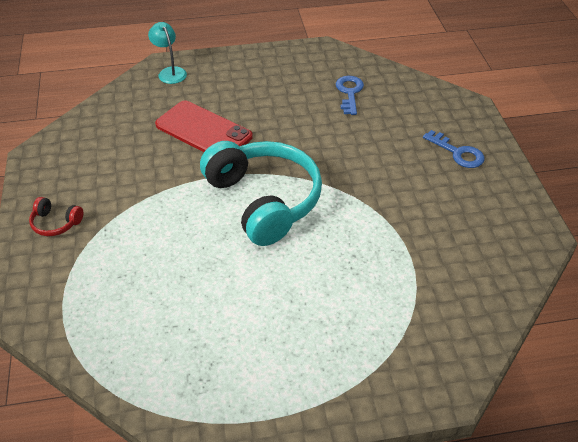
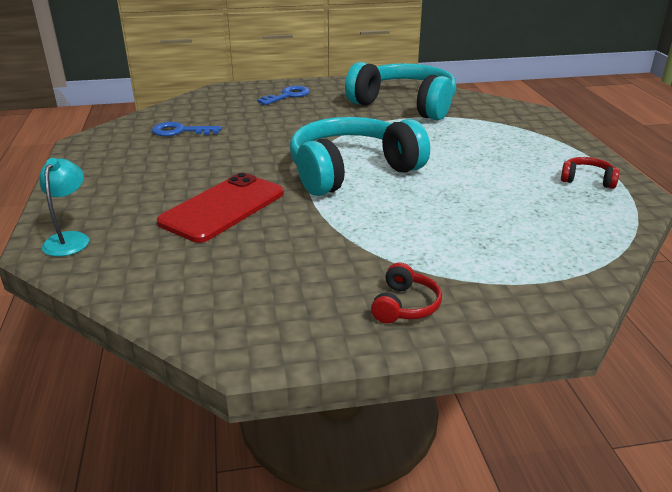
camera: 90 degrees left, 15 degrees down
turquoise lamp [148,22,187,84] -> turquoise lamp turned 120 degrees clockwise [40,158,89,257]
none -> turquoise headphones [345,62,456,120]
none -> red headphones [561,157,619,189]

